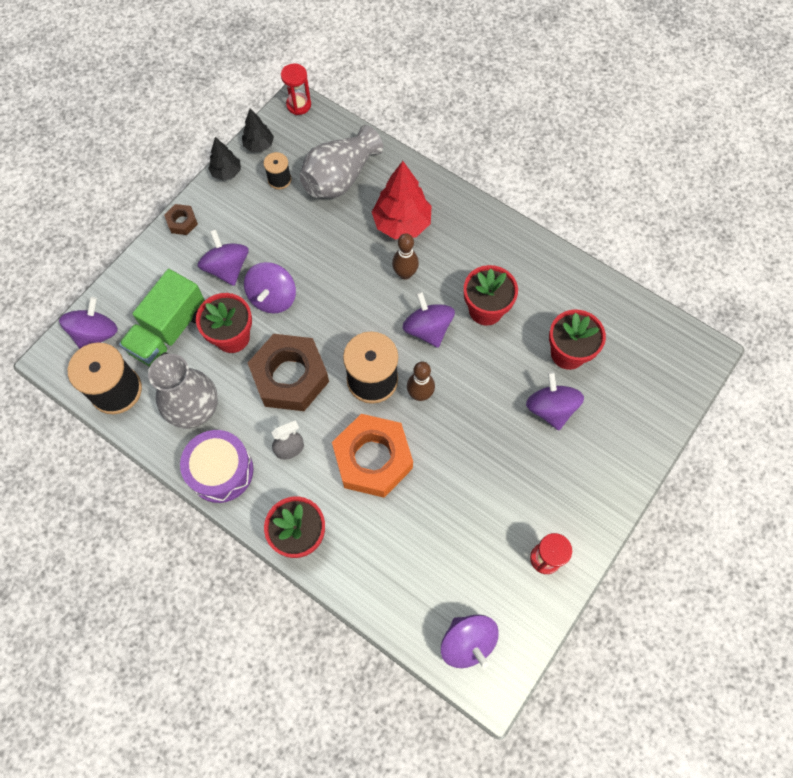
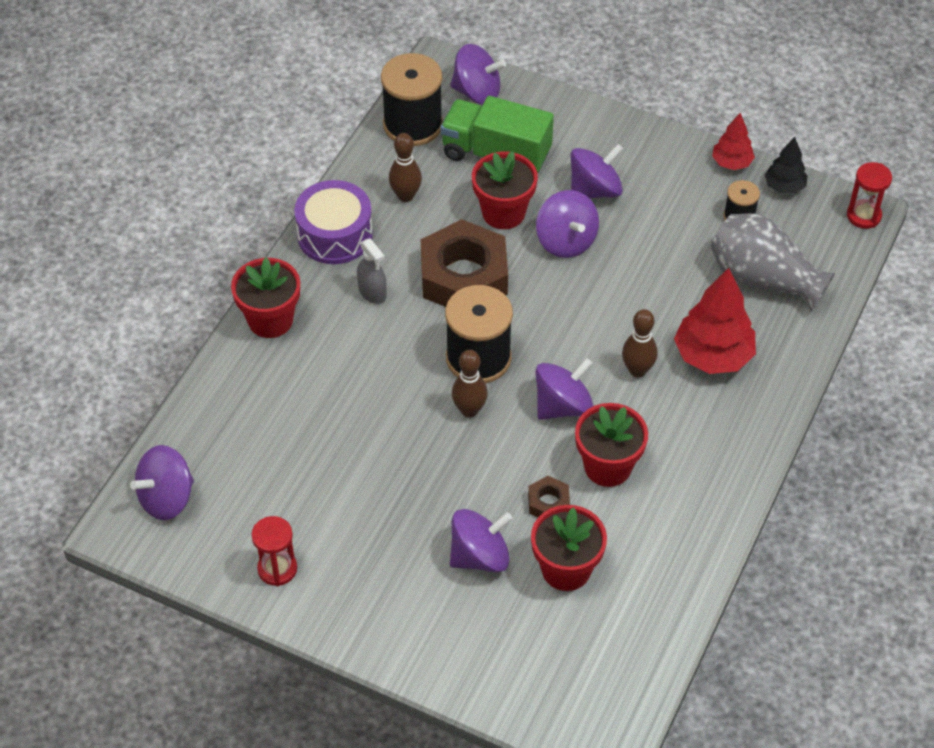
camera: 80 degrees right, 15 degrees down
grey vase [148,354,218,428] -> brown bowling pin [389,133,422,202]
brown nut [164,204,198,235] -> brown nut moved to [528,476,570,517]
black tree [208,137,241,180] -> red tree [712,113,755,170]
purple spinning top [244,262,296,314] -> purple spinning top turned 120 degrees counterclockwise [536,190,599,258]
orange nut [332,414,413,498] -> none

